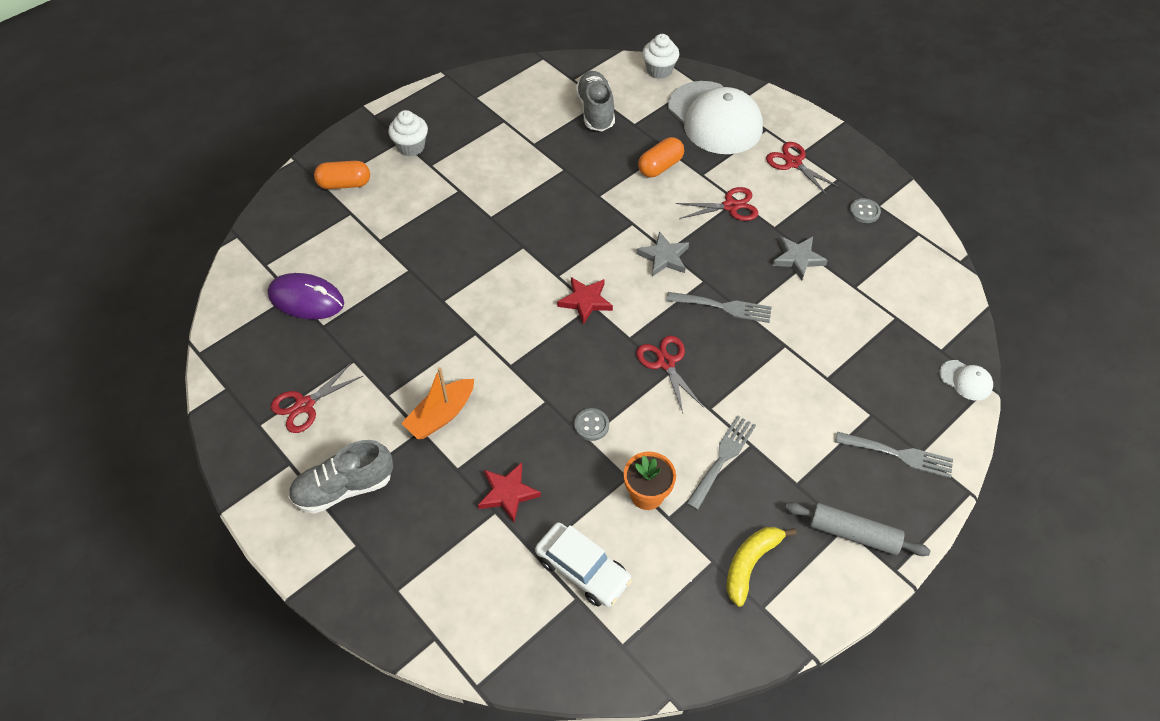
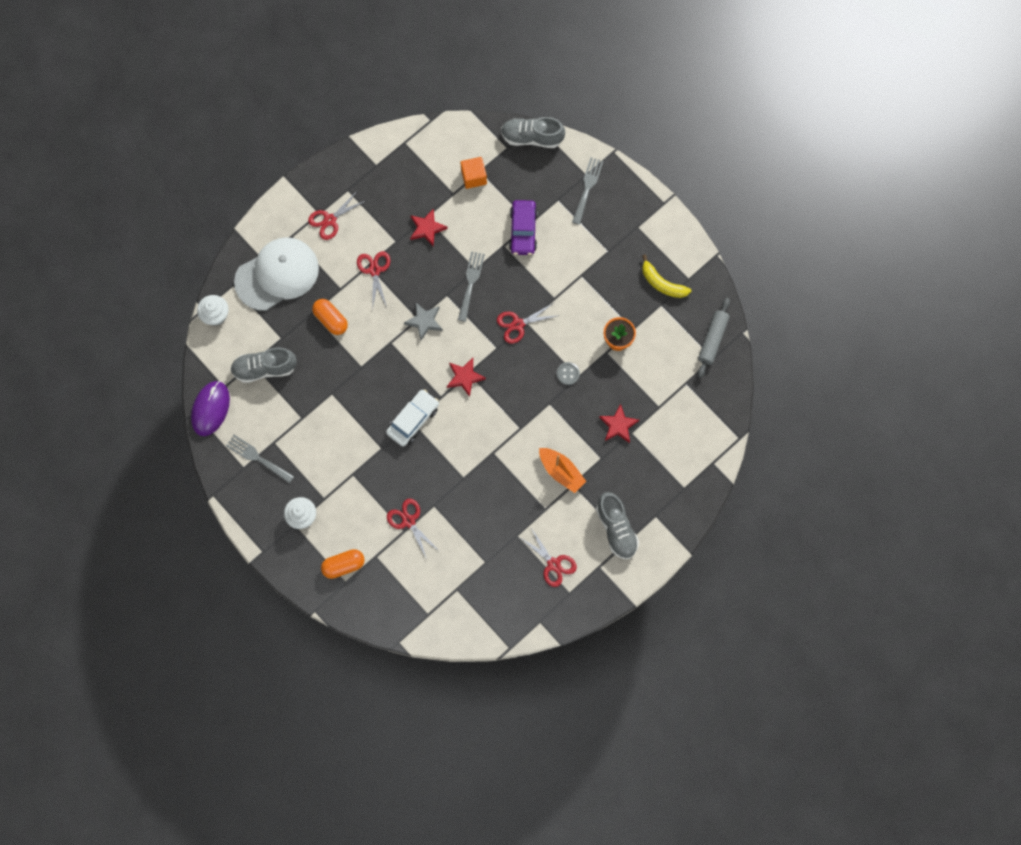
camera: 90 degrees left, 20 degrees up
purple mouse [268,273,344,319] -> purple mouse moved to [191,381,230,436]
orange capsule [314,161,370,189] -> orange capsule turned 75 degrees clockwise [321,549,365,579]
white car [535,522,632,607] -> white car moved to [386,389,439,446]
grey fork [686,415,756,510] -> grey fork moved to [226,435,294,483]
grey star [773,236,828,280] -> red star [410,209,448,246]
grey rolling pin [785,502,930,556] -> grey rolling pin moved to [698,298,730,378]
grey button [850,198,881,223] -> none
white cap [939,360,993,401] -> grey shoe [501,117,565,148]
none -> red scissors [387,498,439,559]
none -> orange cube [461,157,487,189]
none -> purple car [509,200,538,255]

